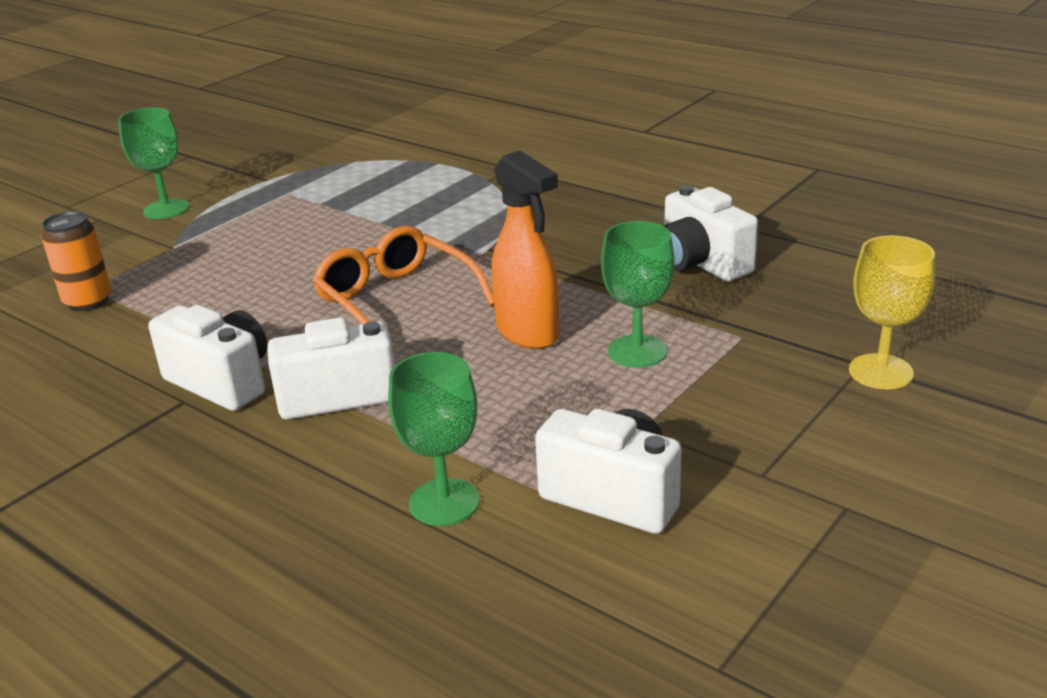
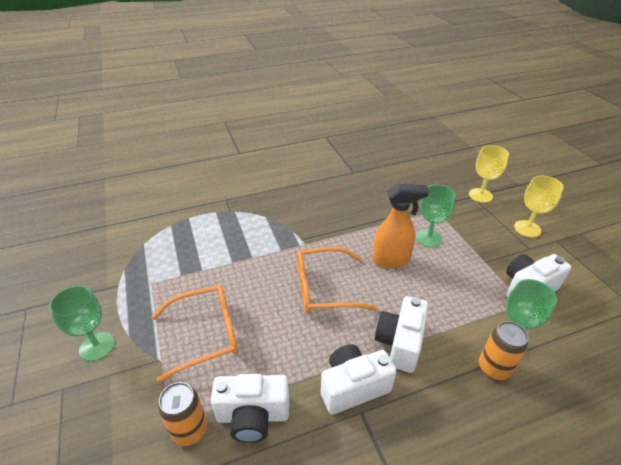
camera: 60 degrees left, 10 degrees up
white camera [664,185,758,281] -> white camera moved to [211,374,289,443]
none -> orange glasses [151,285,238,382]
none -> orange can [479,321,529,380]
none -> yellow goblet [514,176,564,237]

